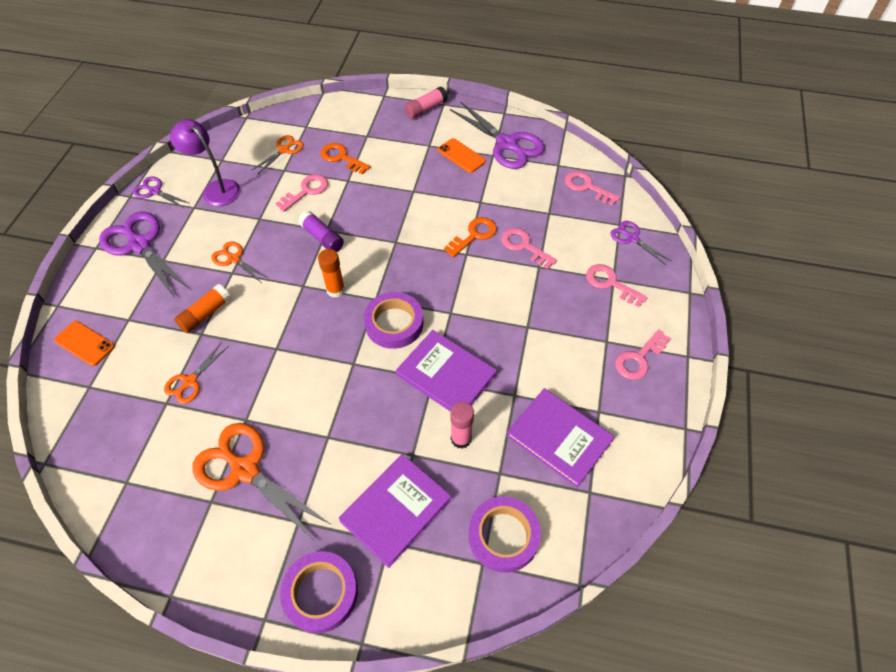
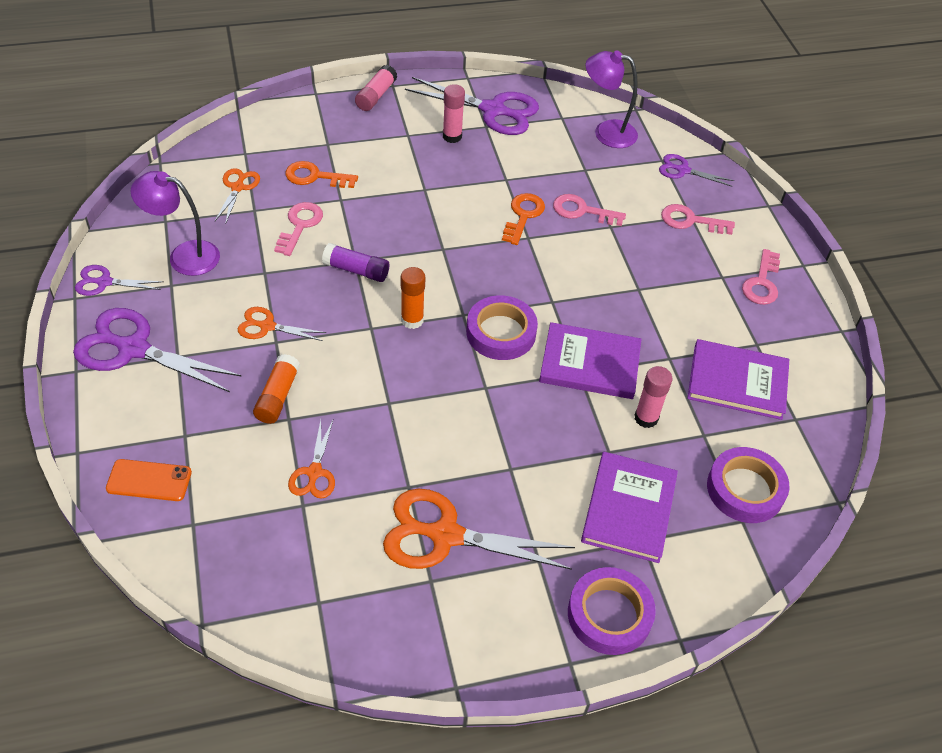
camera: 30 degrees left, 5 degrees down
orange phone [438,138,486,173] -> pink glue stick [443,84,465,143]
pink key [565,171,620,206] -> purple lamp [585,50,638,148]

